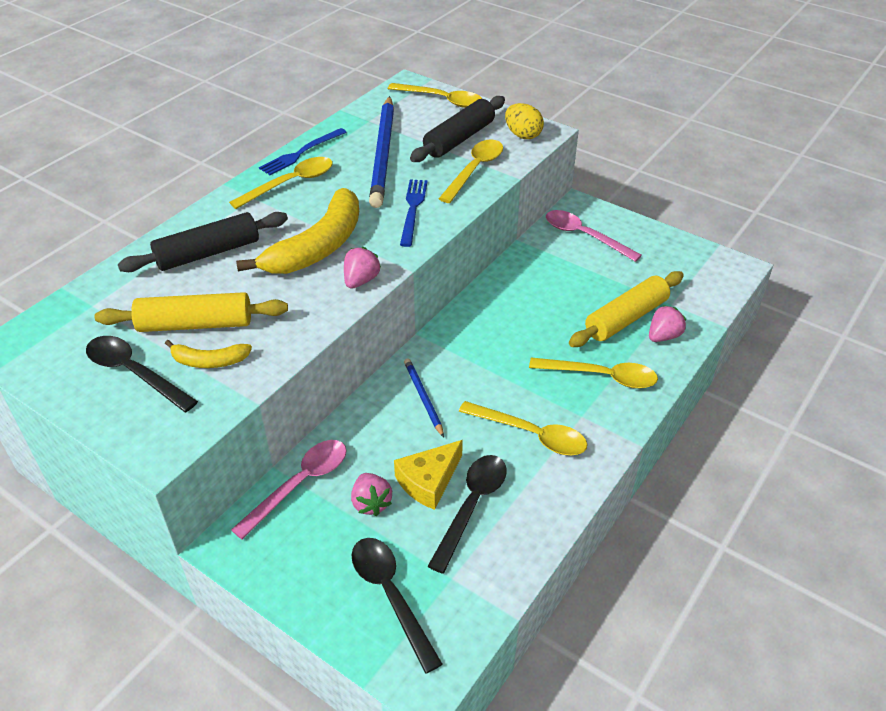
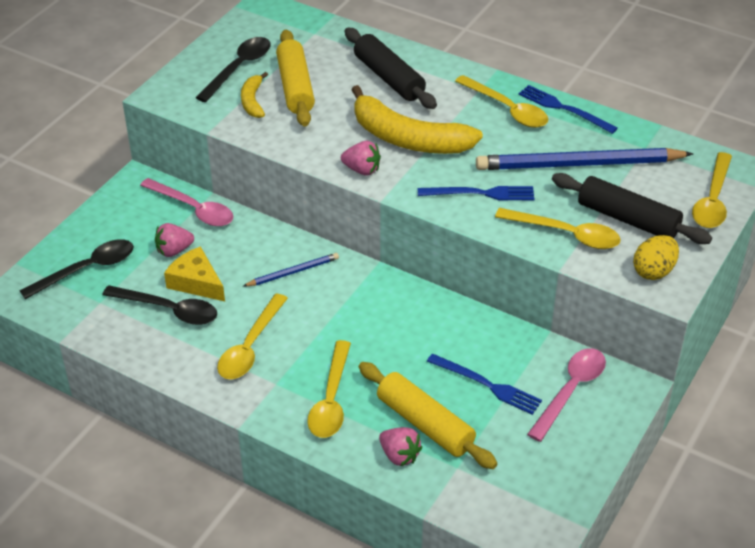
camera: 85 degrees right, 0 degrees up
none -> blue fork [427,354,542,415]

